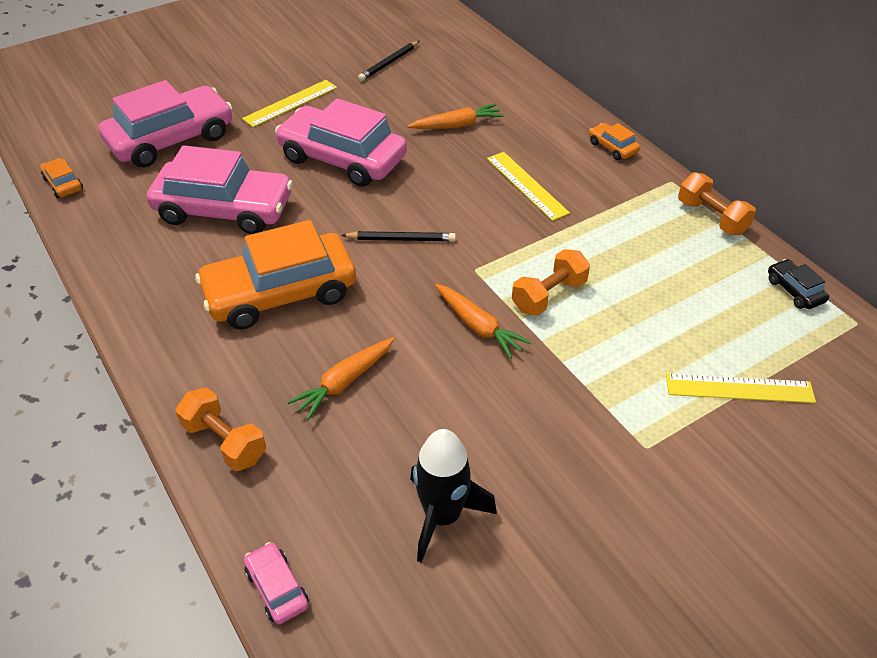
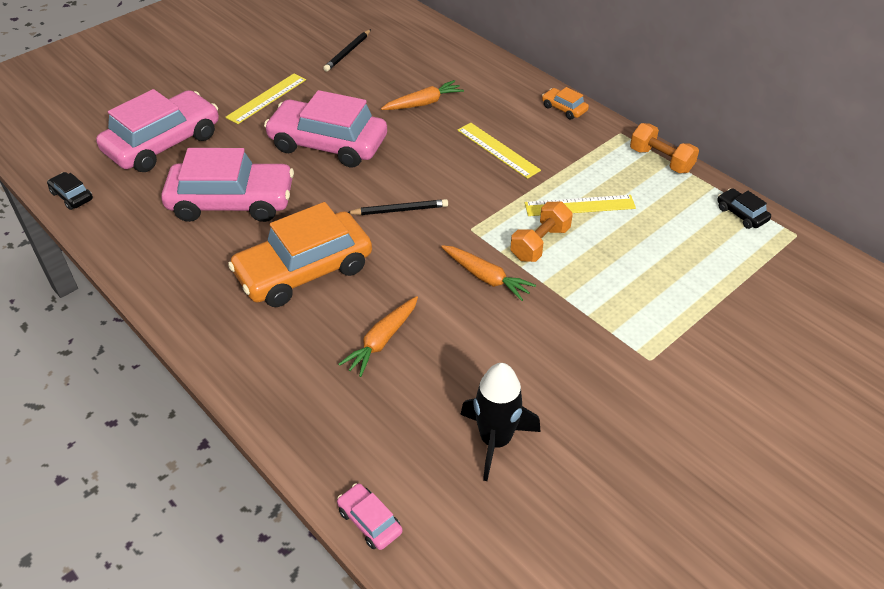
camera: 10 degrees left, 0 degrees up
orange car [40,158,83,198] -> black car [47,172,93,210]
orange dumbbell [175,388,266,471] -> none
yellow ruler [666,374,816,403] -> yellow ruler moved to [525,195,636,216]

